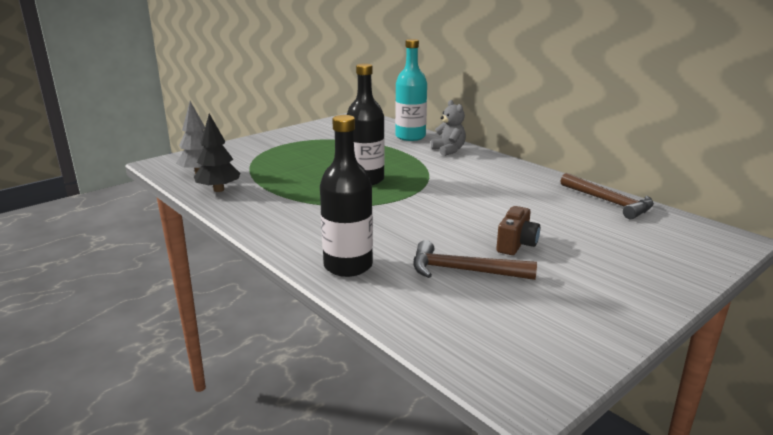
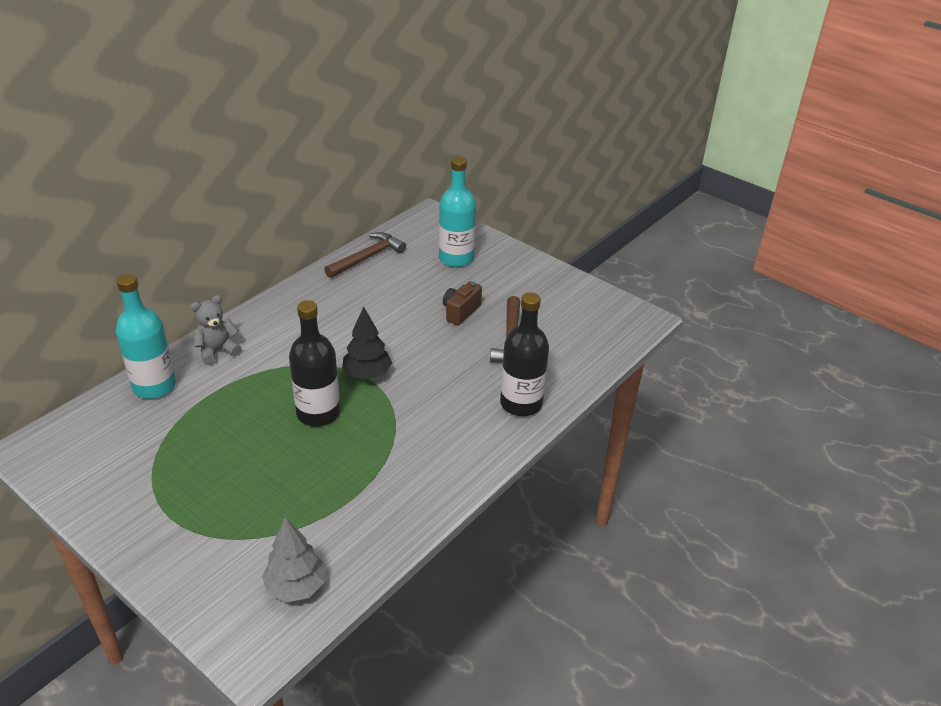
camera: 100 degrees left, 15 degrees up
black tree [194,114,241,192] -> black tree moved to [342,307,392,379]
brown camera [496,206,540,255] -> brown camera turned 75 degrees counterclockwise [443,281,482,326]
none -> turquoise bottle [439,157,476,267]

